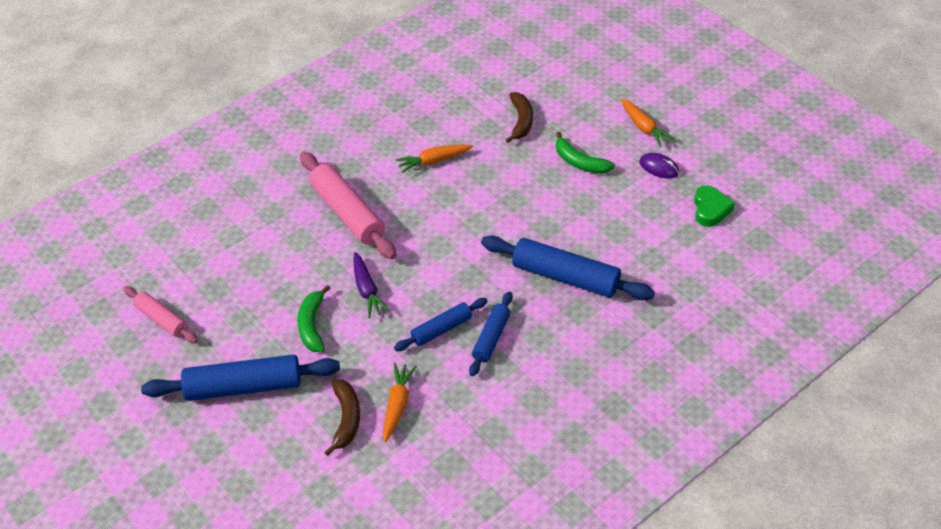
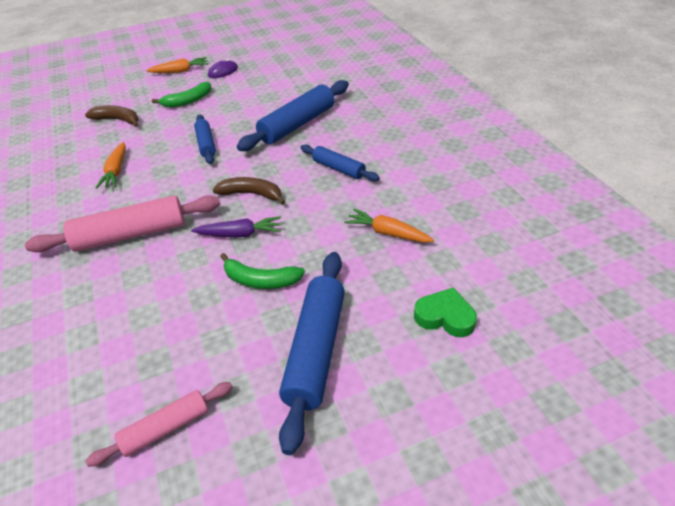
camera: 70 degrees left, 5 degrees down
brown banana [324,380,360,456] -> brown banana moved to [212,177,285,205]
blue rolling pin [394,298,488,351] -> blue rolling pin moved to [194,115,216,164]
green heart [694,185,735,227] -> green heart moved to [414,287,477,337]

